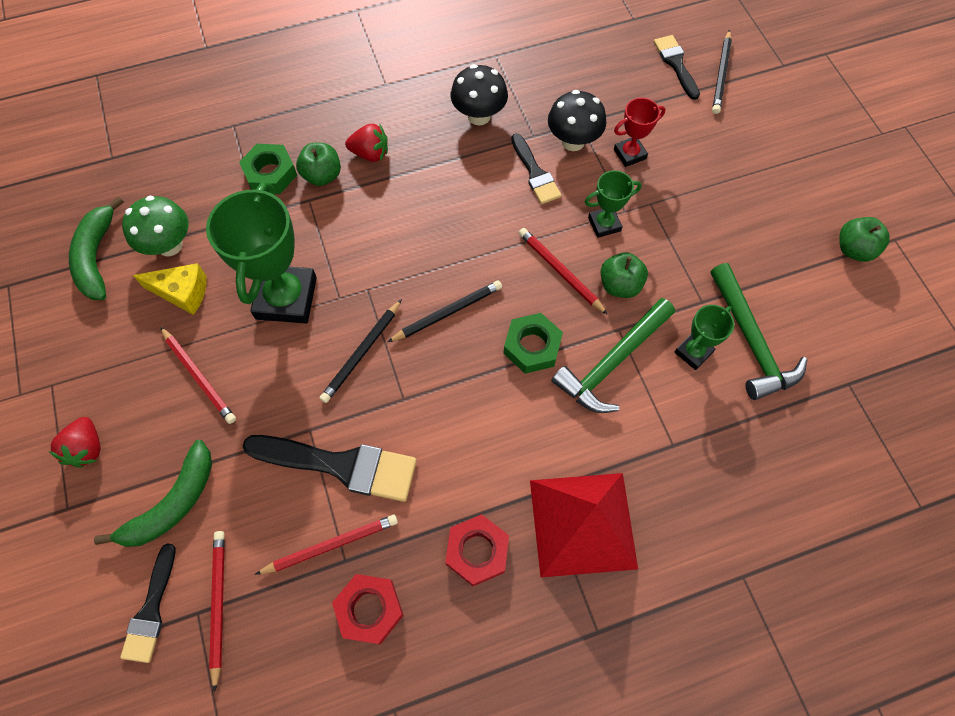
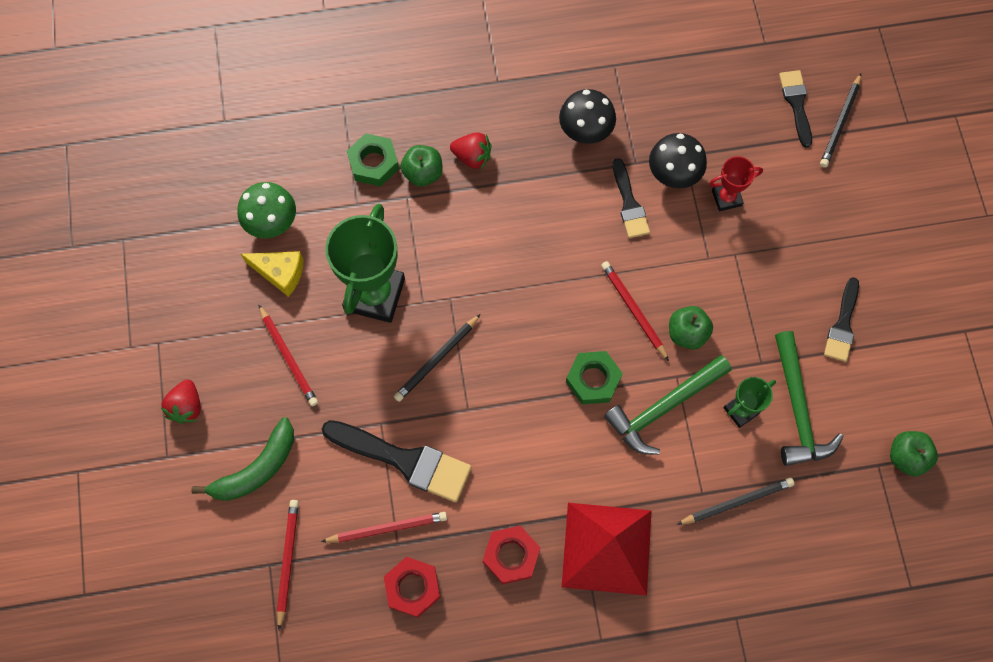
camera: 10 degrees right, 5 degrees up
green banana [69,197,124,300] -> none
black brush [120,543,176,663] -> black brush moved to [824,277,859,362]
black pencil [388,280,502,342] -> black pencil moved to [677,478,794,525]
green trophy [585,170,642,238] -> none
green apple [839,217,890,262] -> green apple moved to [890,431,938,476]

